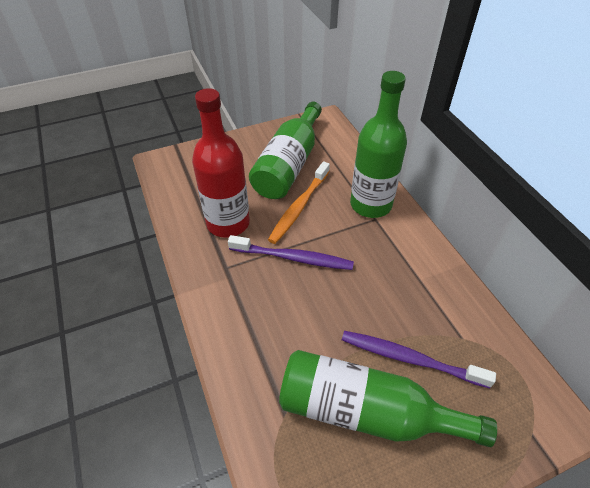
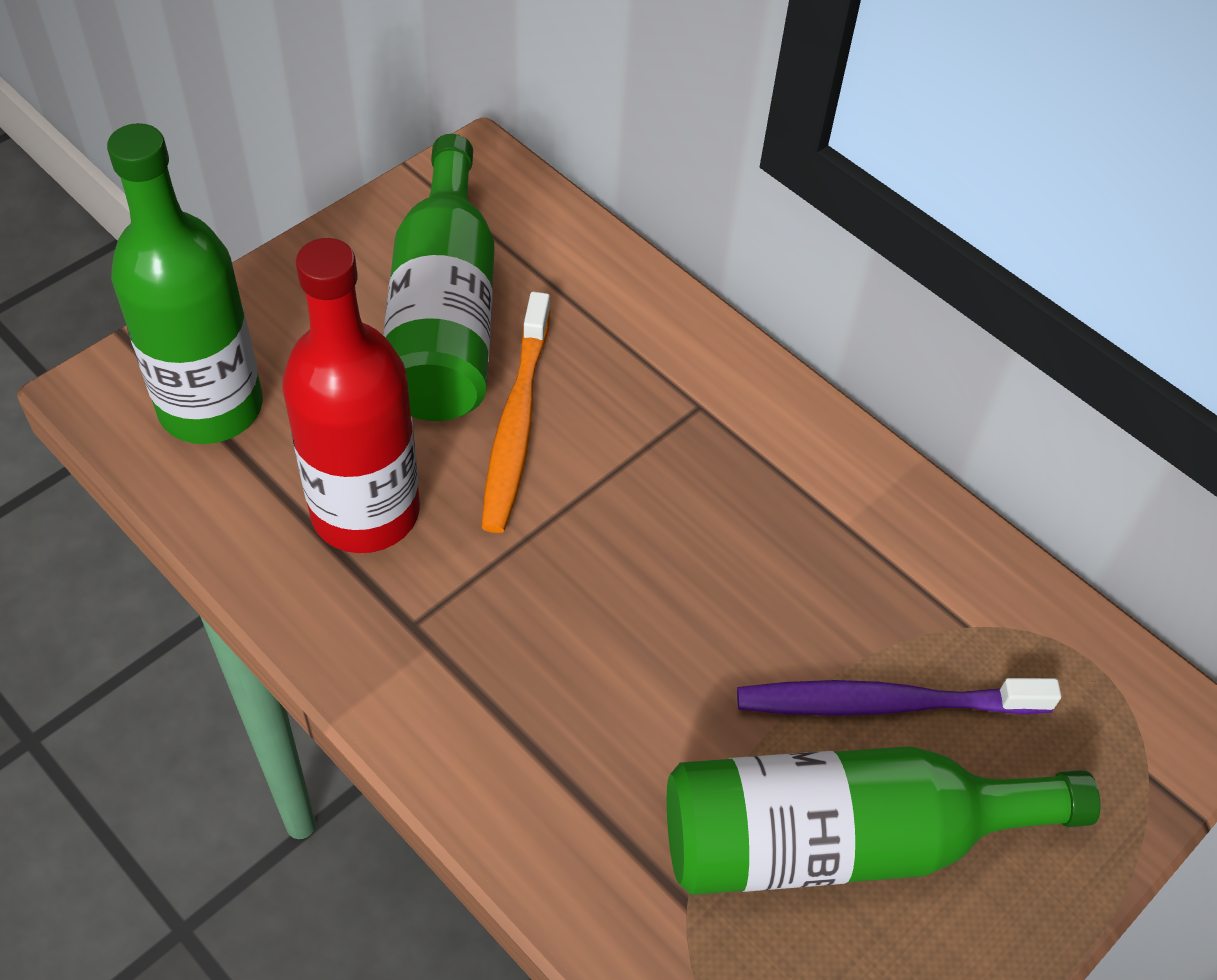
camera: 25 degrees left, 5 degrees up
purple toothbrush [228,235,354,270] -> none
green bottle [350,71,407,218] -> green bottle moved to [107,123,263,444]

